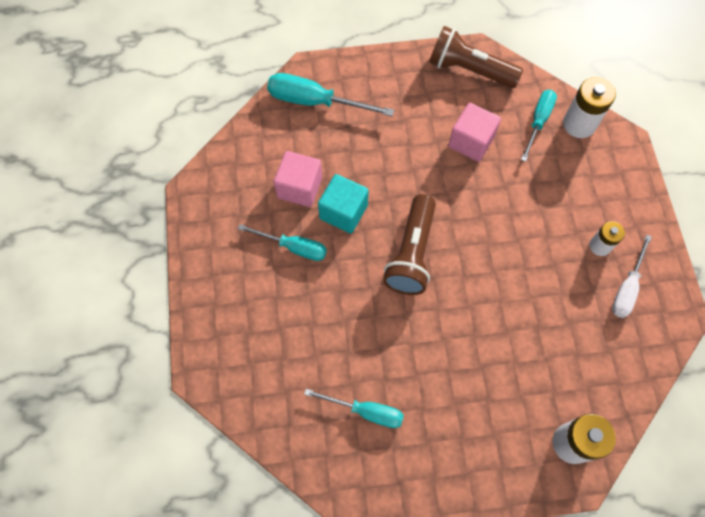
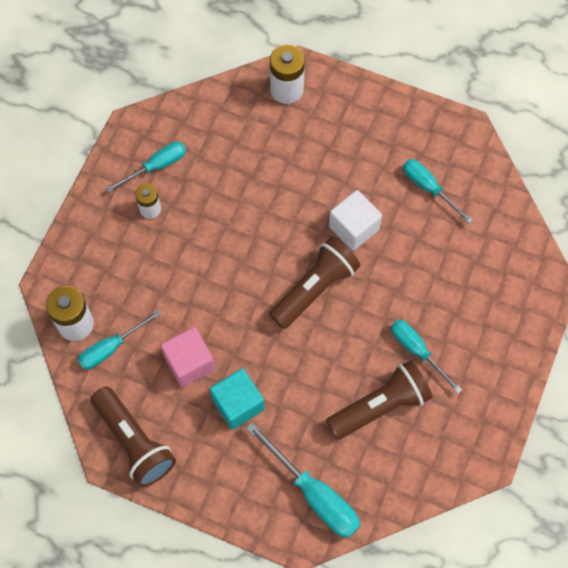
camera: 150 degrees left, 0 degrees up
pink cube [274,151,322,207] -> brown flashlight [326,360,433,440]
turquoise cube [318,174,369,234] -> turquoise cube moved to [210,368,264,430]
white screwdriver [612,235,652,318] -> turquoise screwdriver [106,141,186,192]
none -> white cube [329,190,382,251]

